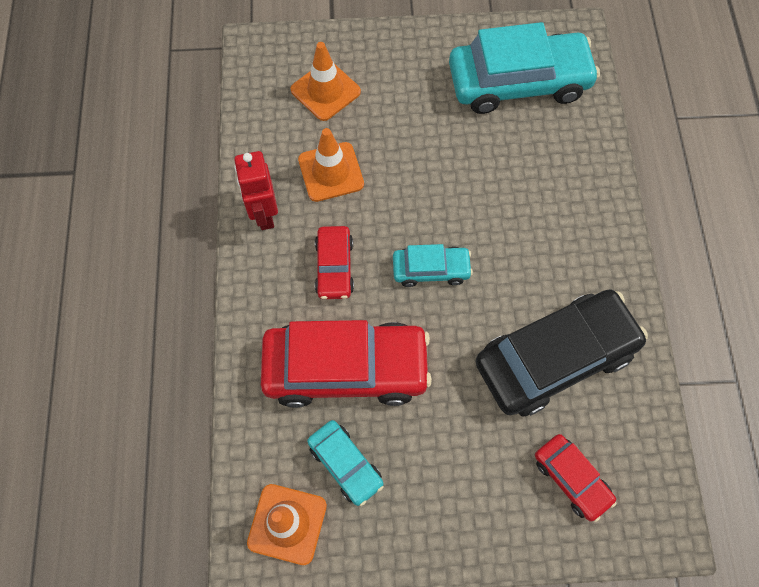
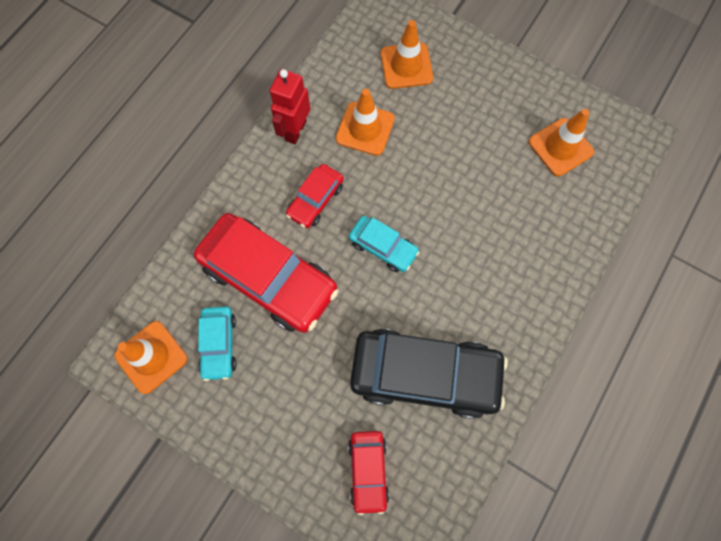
camera: 35 degrees right, 5 degrees up
turquoise car [449,22,600,114] -> orange traffic cone [529,109,594,176]

